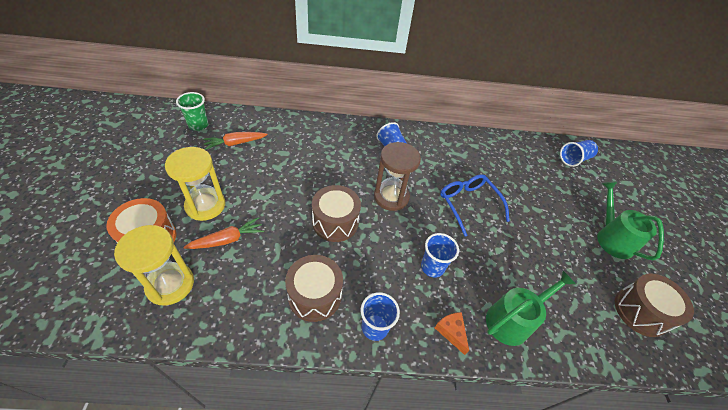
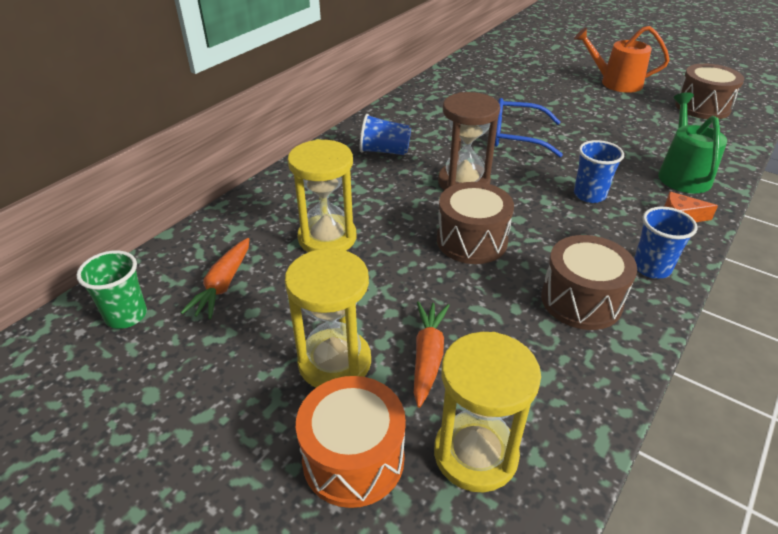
camera: 50 degrees left, 10 degrees down
blue cup [560,140,598,167] -> none
green watering can [597,181,664,260] -> orange watering can [574,26,670,93]
none -> yellow hourglass [288,139,356,252]

